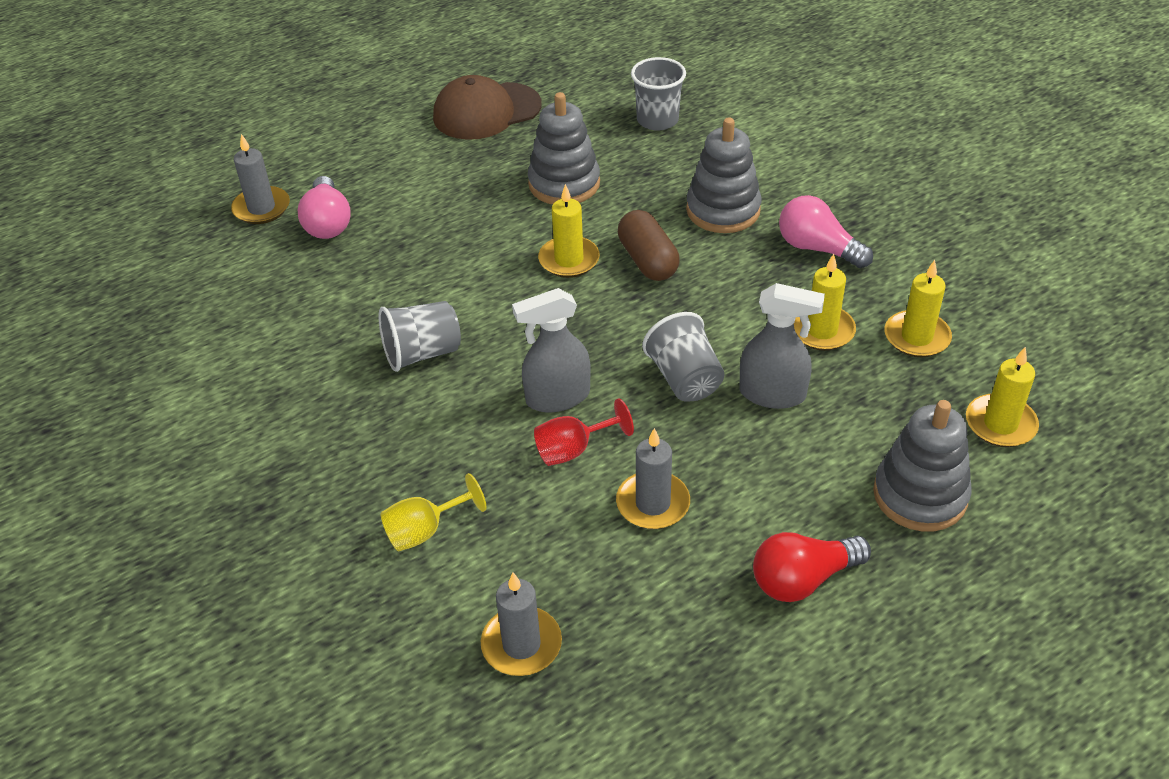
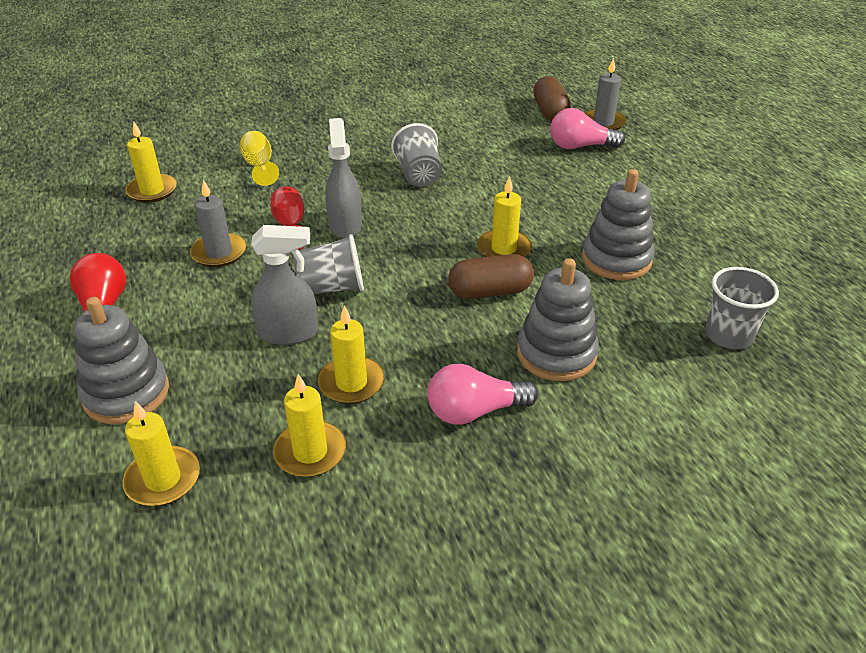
camera: 100 degrees right, 5 degrees down
brown cap [433,75,542,140] -> none
grey candle [481,573,562,676] -> yellow candle [125,121,177,203]
grey spray bottle [739,283,825,409] -> grey spray bottle turned 120 degrees counterclockwise [251,225,318,345]
pink light bulb [779,195,873,268] -> pink light bulb turned 150 degrees counterclockwise [427,364,538,425]
none -> brown capsule [533,76,570,121]

